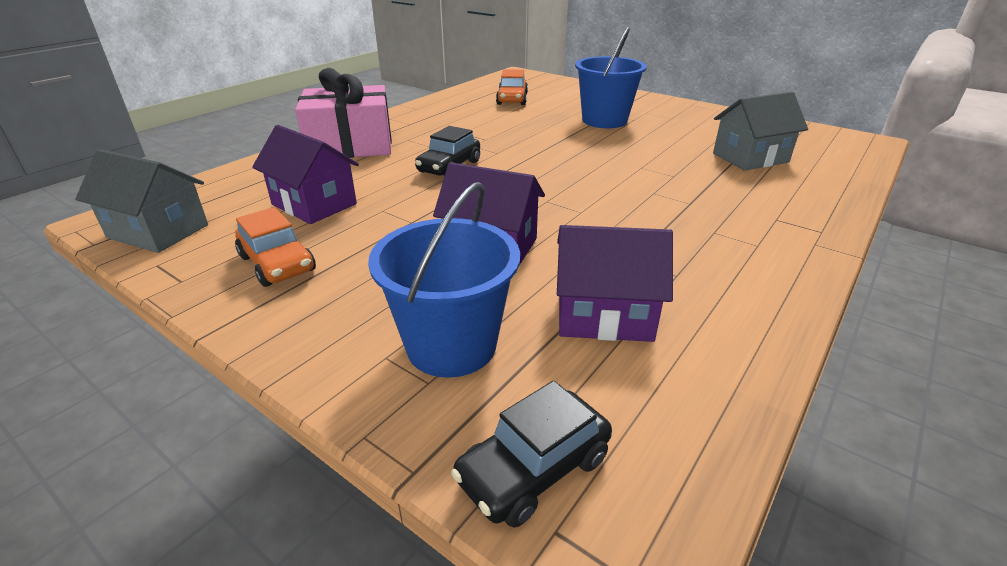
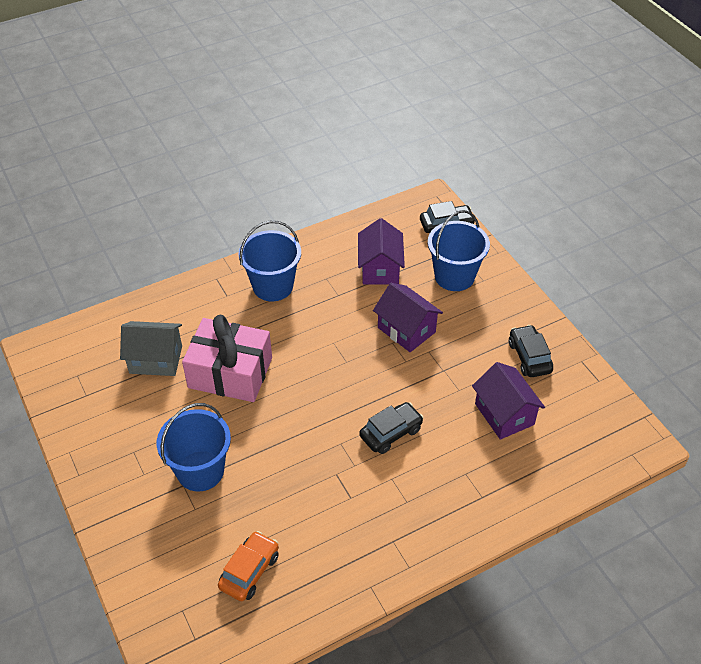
camera: 155 degrees left, 15 degrees up
grey house [75,149,208,253] -> none
orange car [235,207,316,287] -> black car [509,325,553,377]
pink gift [295,68,392,158] -> pink gift moved to [182,315,272,402]
purple house [557,225,673,342] -> purple house turned 60 degrees clockwise [358,218,405,285]
none -> blue bucket [239,220,301,301]

